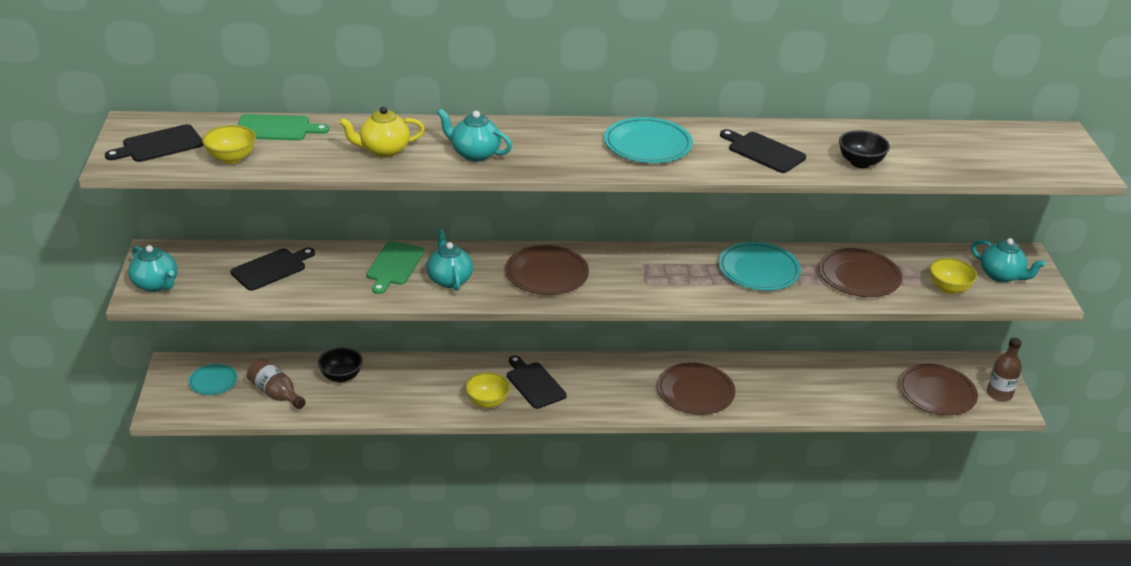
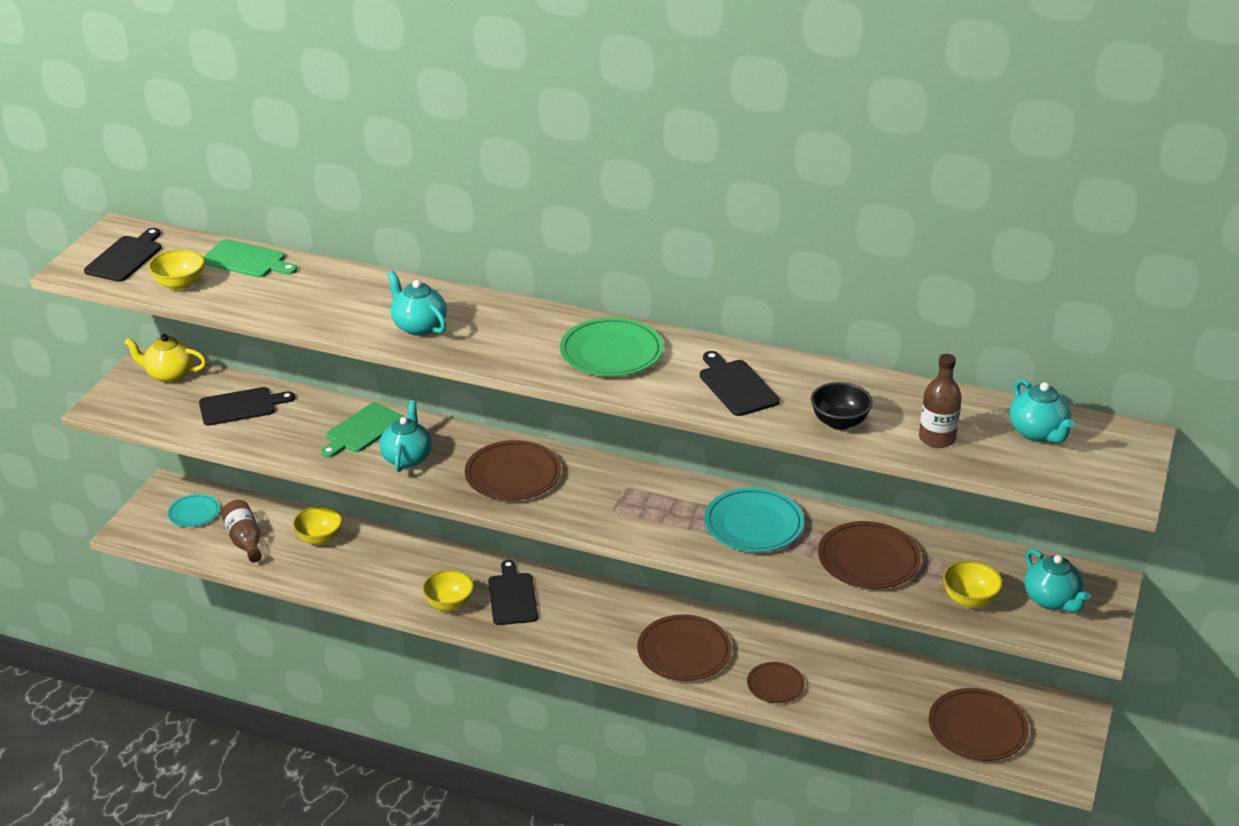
camera: 25 degrees right, 0 degrees up
black cutting board [105,124,203,162] -> black cutting board turned 120 degrees clockwise [84,228,161,282]
turquoise teapot [128,245,178,292] -> turquoise teapot moved to [1009,379,1074,443]
black bowl [318,347,363,383] -> yellow bowl [293,506,342,545]
yellow teapot [339,106,425,157] -> yellow teapot moved to [124,334,206,383]
turquoise plate [604,117,693,163] -> green plate [560,317,663,377]
brown bottle [987,338,1022,401] -> brown bottle moved to [919,354,962,448]
none -> brown plate [747,662,805,703]

